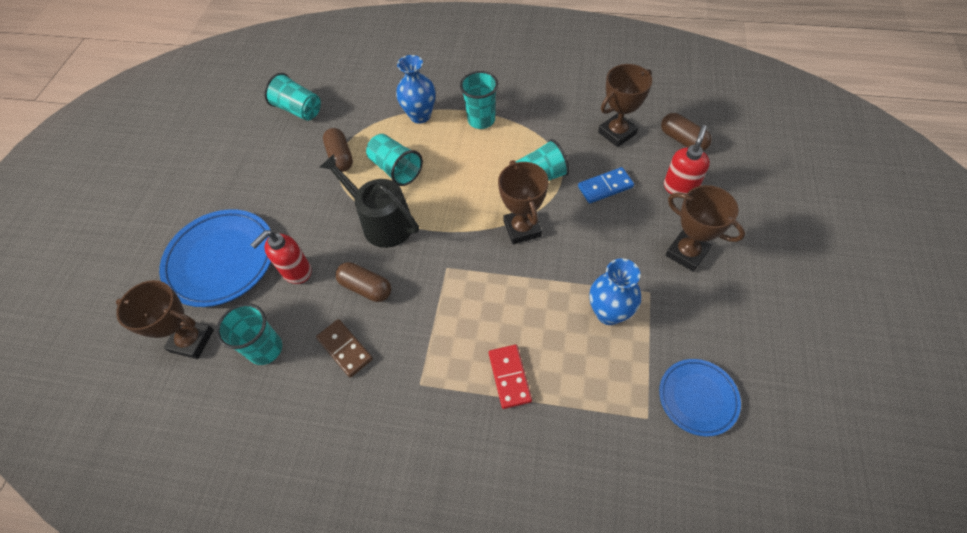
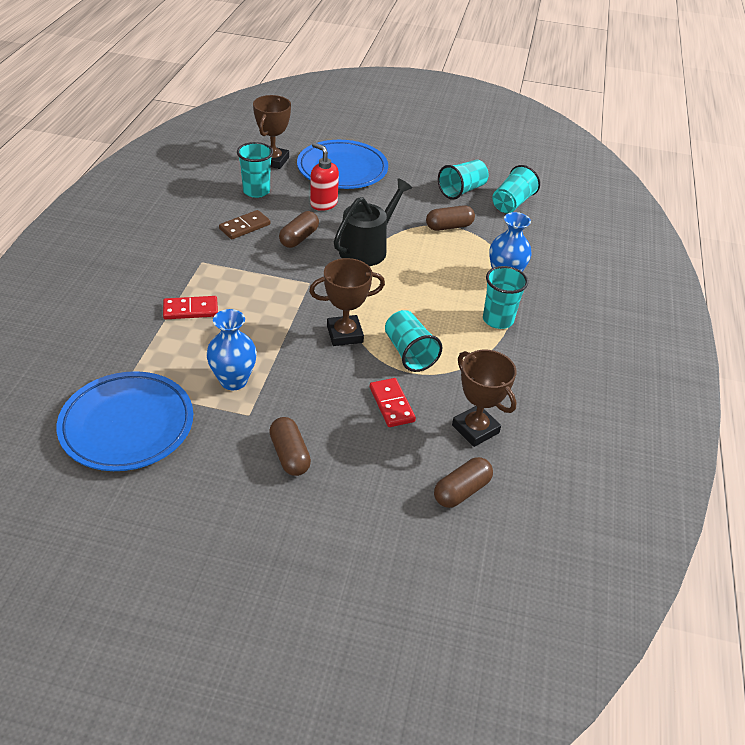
camera: 85 degrees right, 15 degrees down
turquoise cup [366,134,423,186] -> turquoise cup moved to [438,160,489,200]
blue domino [578,167,634,203] -> red domino [370,378,416,427]
blue plate [659,359,741,436] -> blue plate [57,371,193,471], size x1.73
red soap dispenser [664,125,710,194] -> none
brown trophy [665,185,745,272] -> brown capsule [269,417,311,476]

